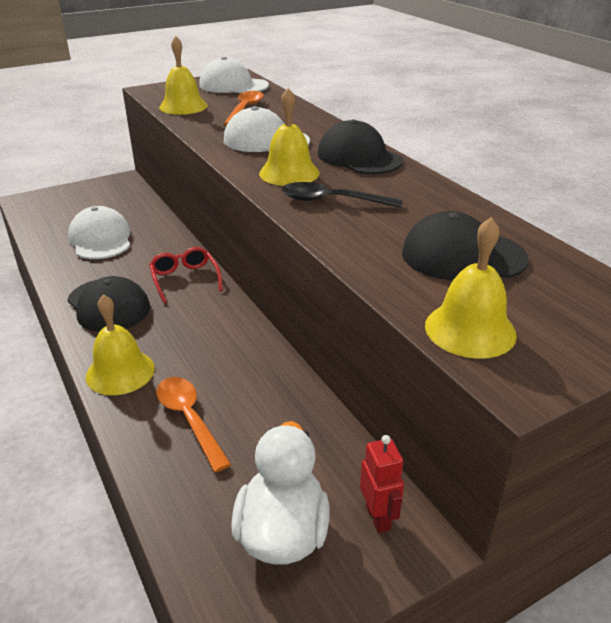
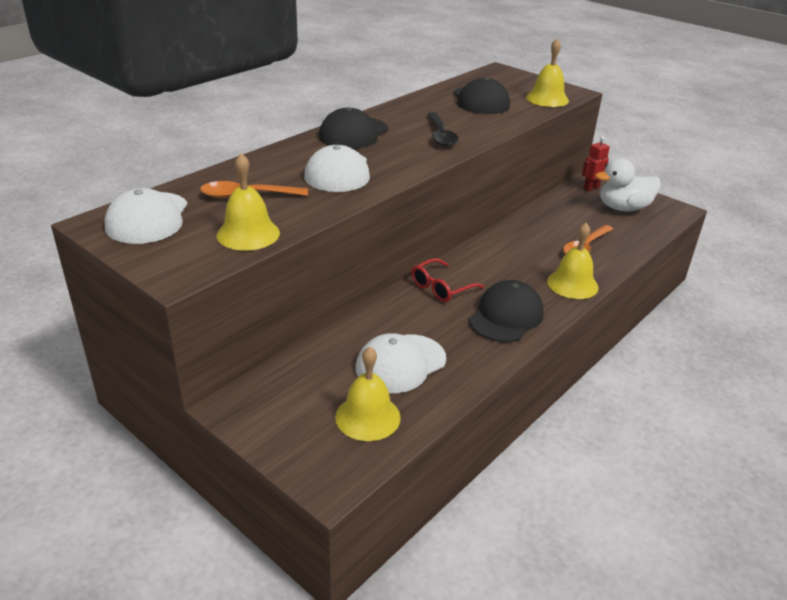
camera: 110 degrees left, 0 degrees up
yellow bell [259,88,319,186] -> yellow bell moved to [335,347,401,441]

